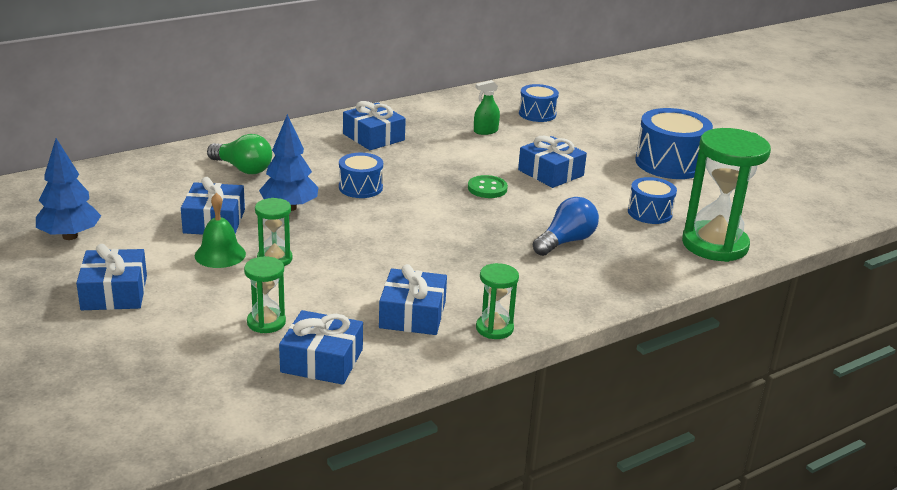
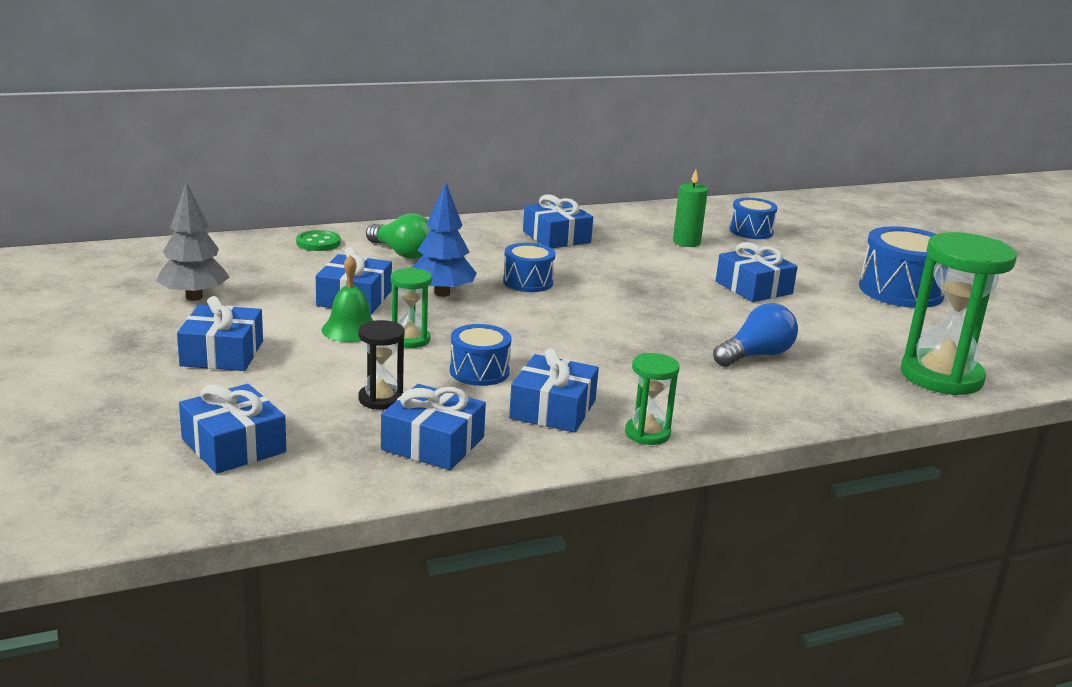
camera: 10 degrees right, 5 degrees down
blue tree [36,138,101,240] -> grey tree [156,181,229,301]
green hourglass [244,256,286,333] -> black hourglass [358,320,405,410]
green button [468,175,508,198] -> green button moved to [296,230,341,251]
green spray bottle [474,80,500,135] -> green candle [673,170,708,247]
blue drum [628,177,677,224] -> blue drum moved to [450,324,512,386]
none -> blue gift [179,384,287,474]

